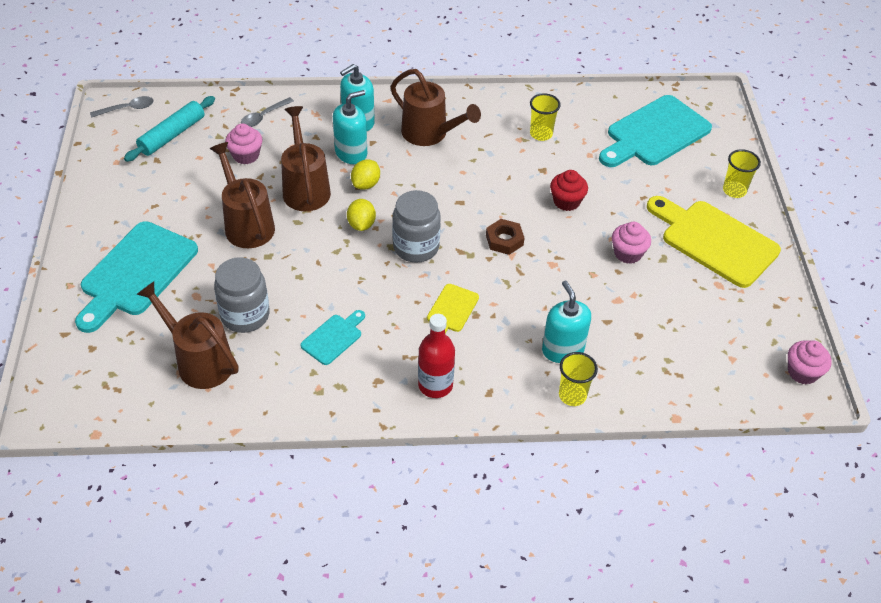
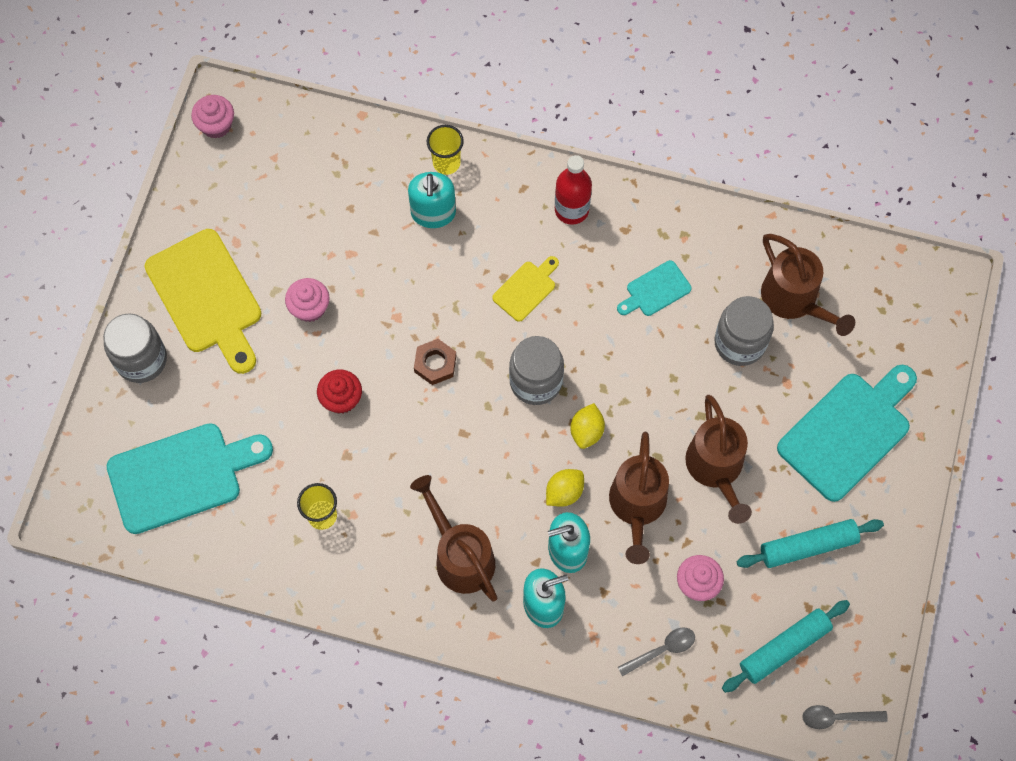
camera: 160 degrees left, 20 degrees up
yellow cup [723,149,761,198] -> grey jar [103,313,167,383]
none -> turquoise rolling pin [736,519,884,568]

